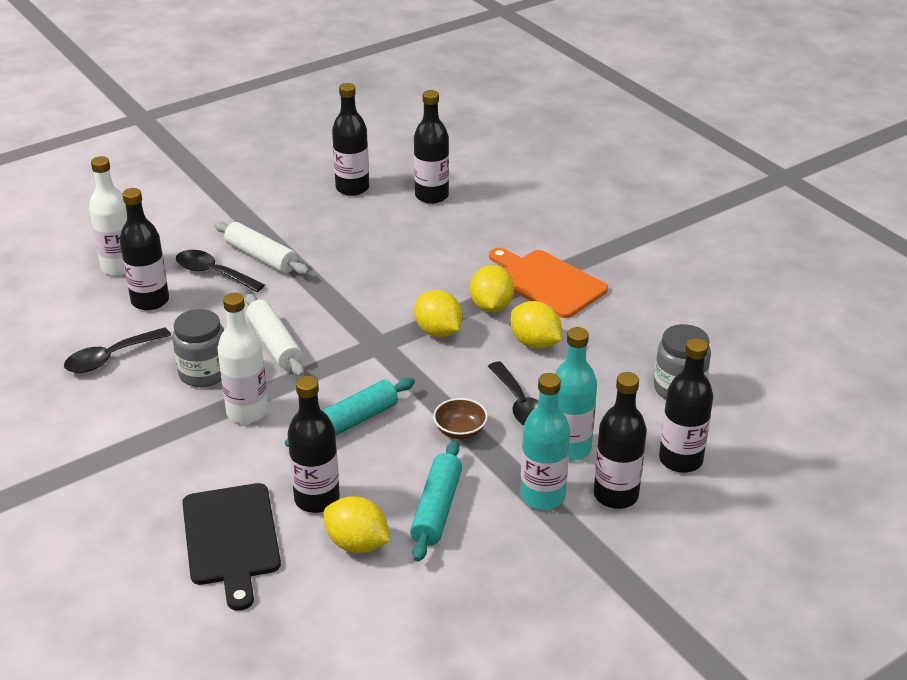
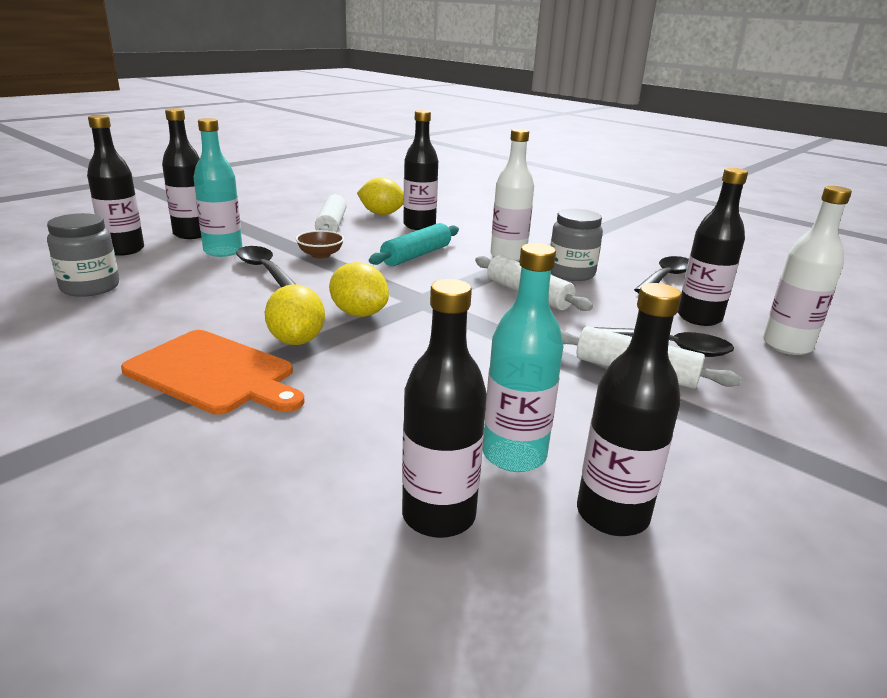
camera: 165 degrees right, 10 degrees down
black cutting board [182,483,281,611] -> none
turquoise rolling pin [410,441,462,562] -> white rolling pin [315,194,347,232]
yellow lemon [510,301,562,349] -> none
turquoise bottle [520,373,570,510] -> turquoise bottle moved to [483,243,563,472]

